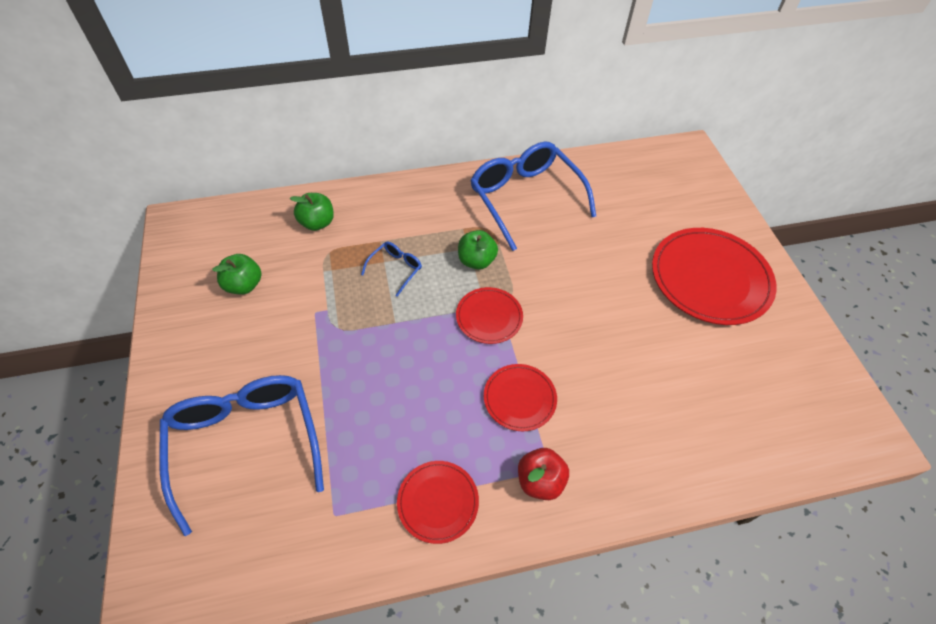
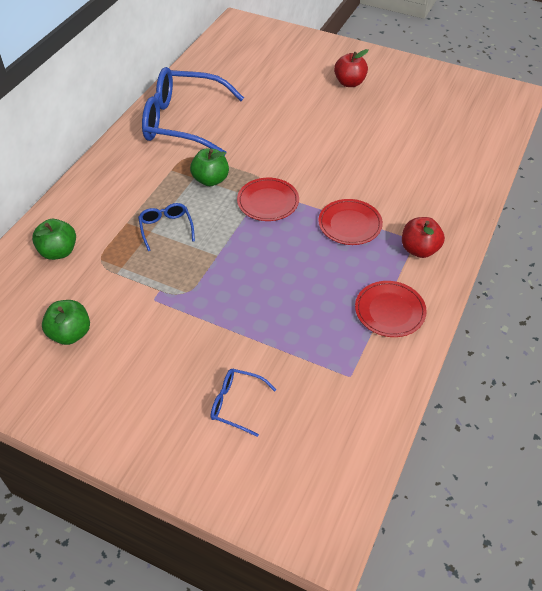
camera: 50 degrees left, 5 degrees down
blue glasses [159,375,324,536] -> blue glasses [211,369,276,437], size x0.44
red plate [652,228,776,325] -> red apple [334,49,369,87]

